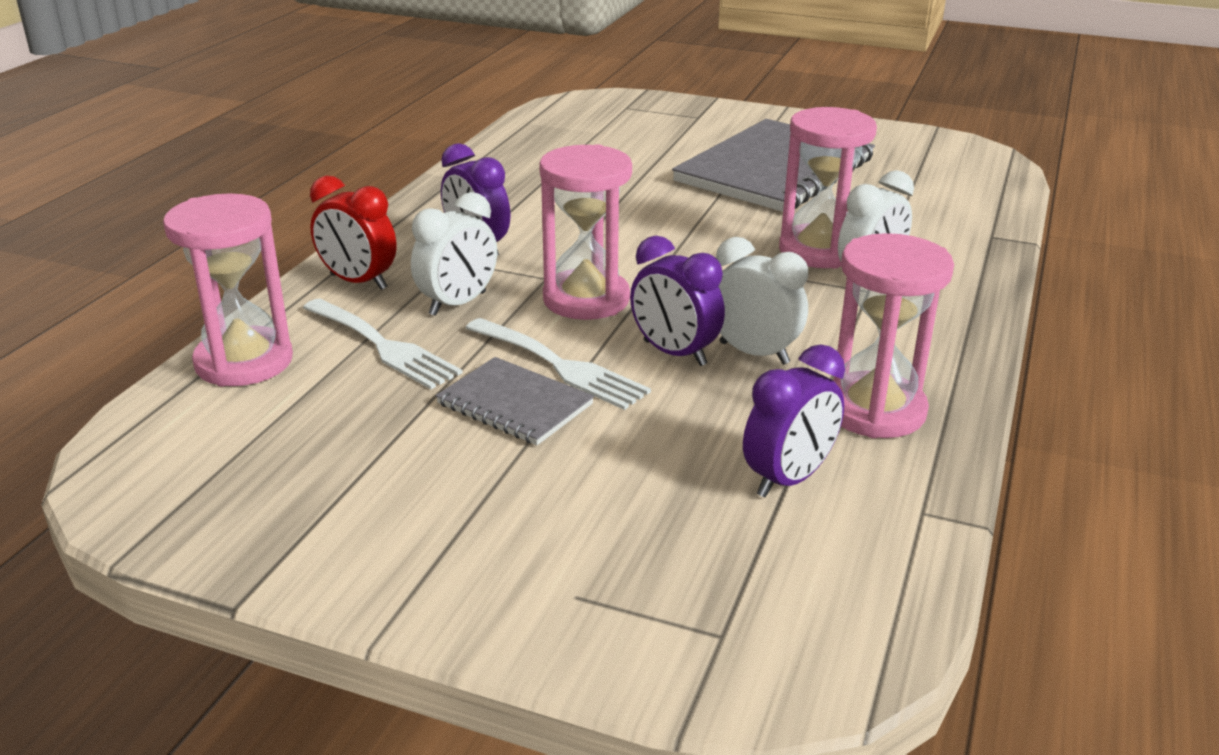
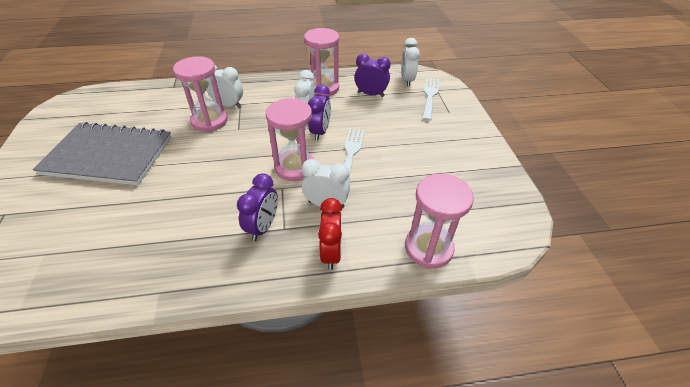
camera: 120 degrees left, 15 degrees up
white fork [303,298,463,389] -> white fork moved to [422,77,439,121]
grey notebook [436,357,594,445] -> none
none -> white clock [401,38,420,87]

